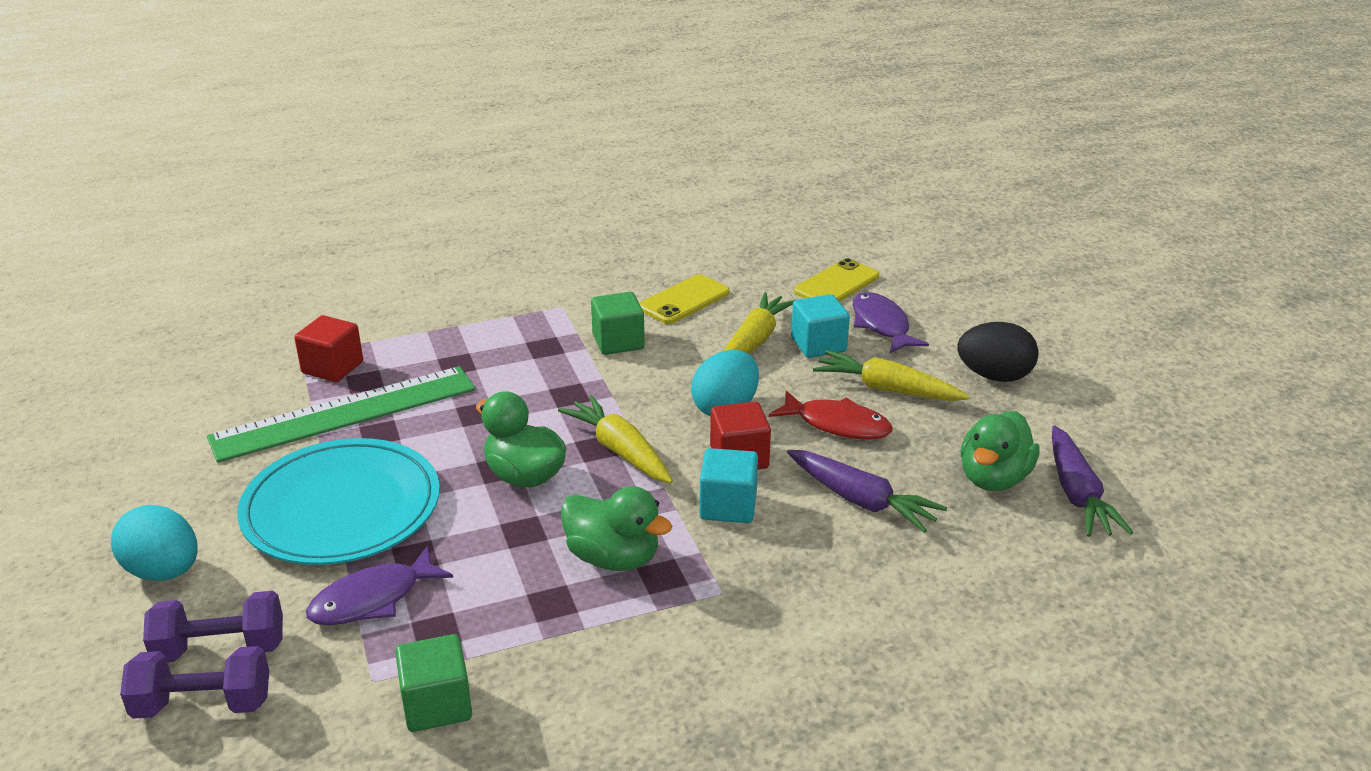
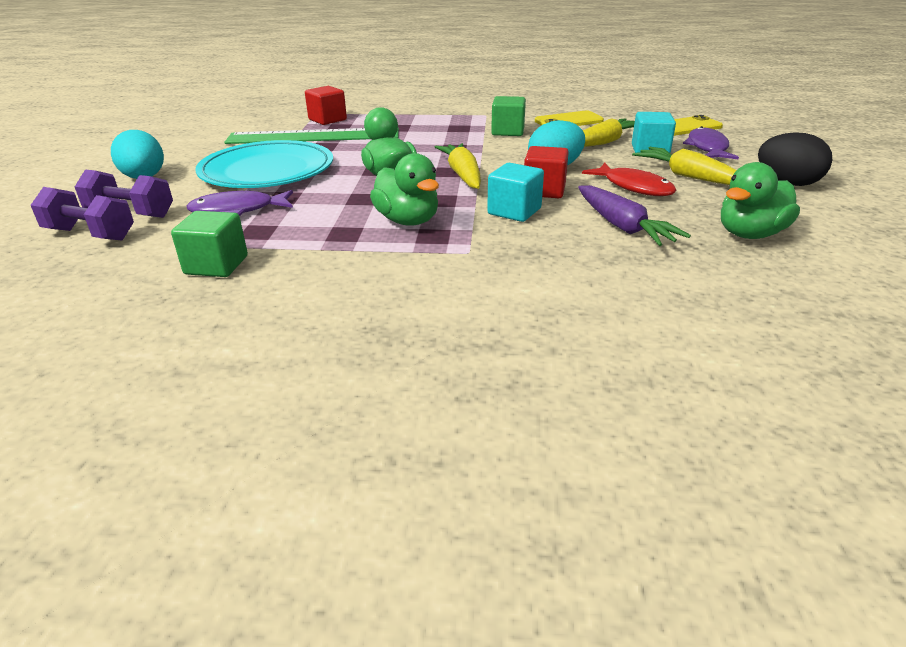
camera: 25 degrees right, 0 degrees up
purple carrot [1052,425,1133,537] -> none

